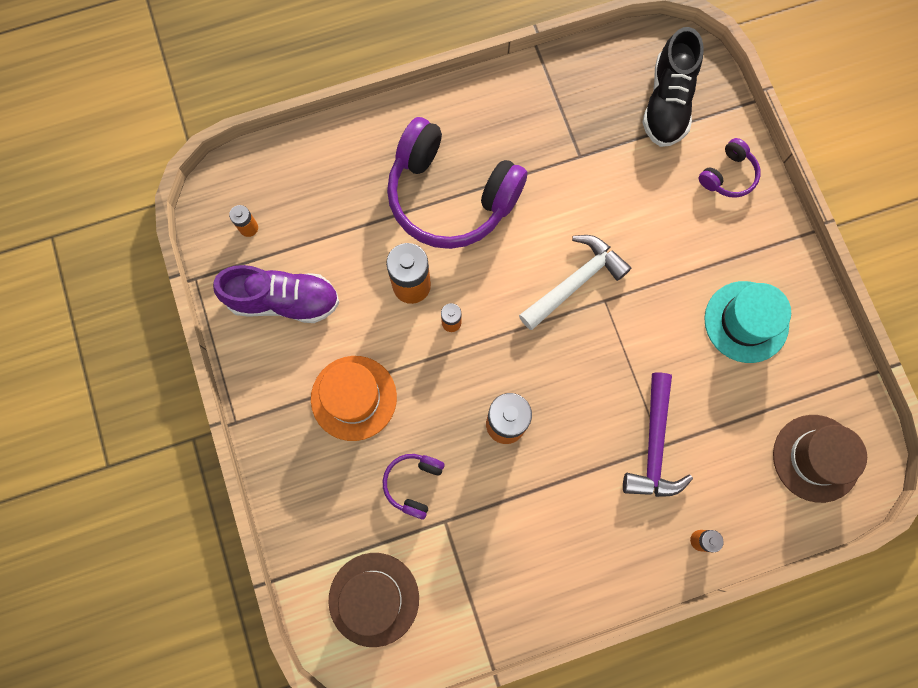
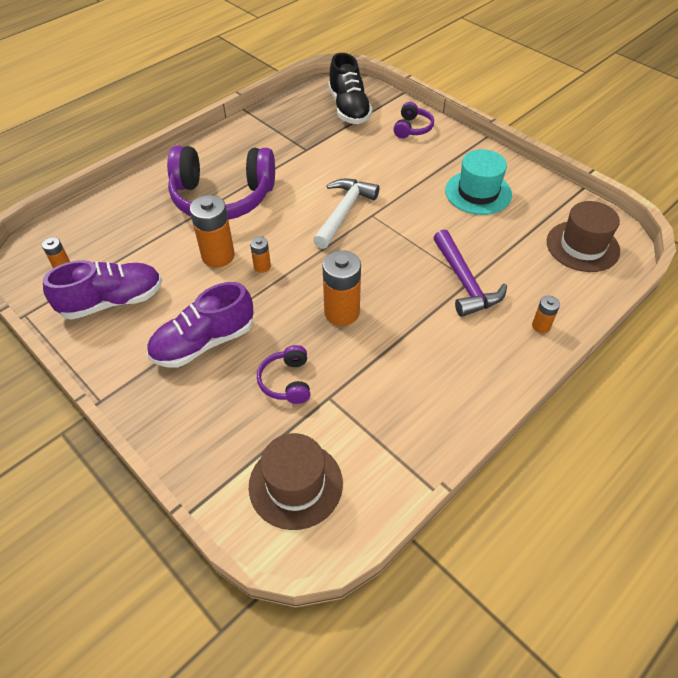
camera: 25 degrees left, 25 degrees down
orange hat [311,356,397,441] -> purple shoe [147,282,253,368]

